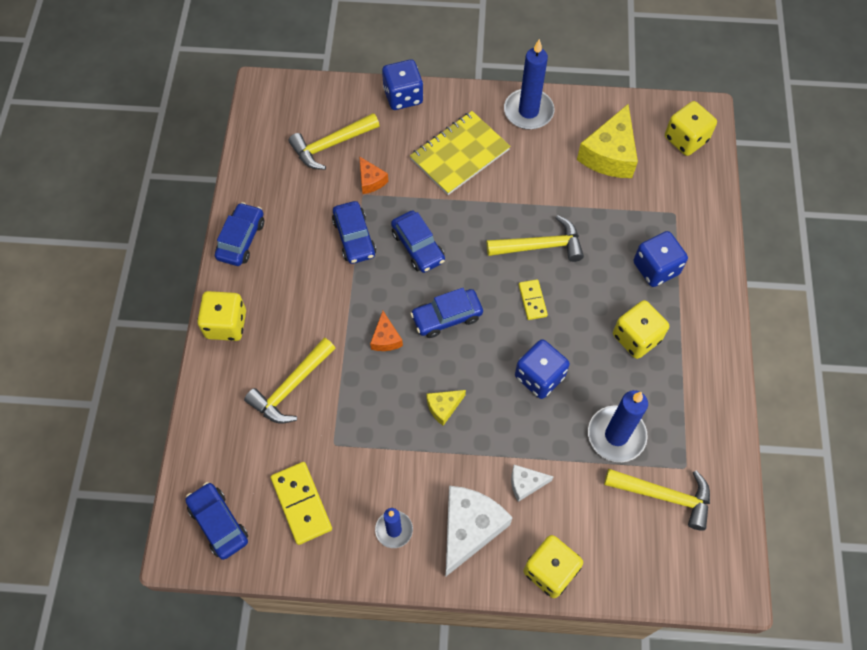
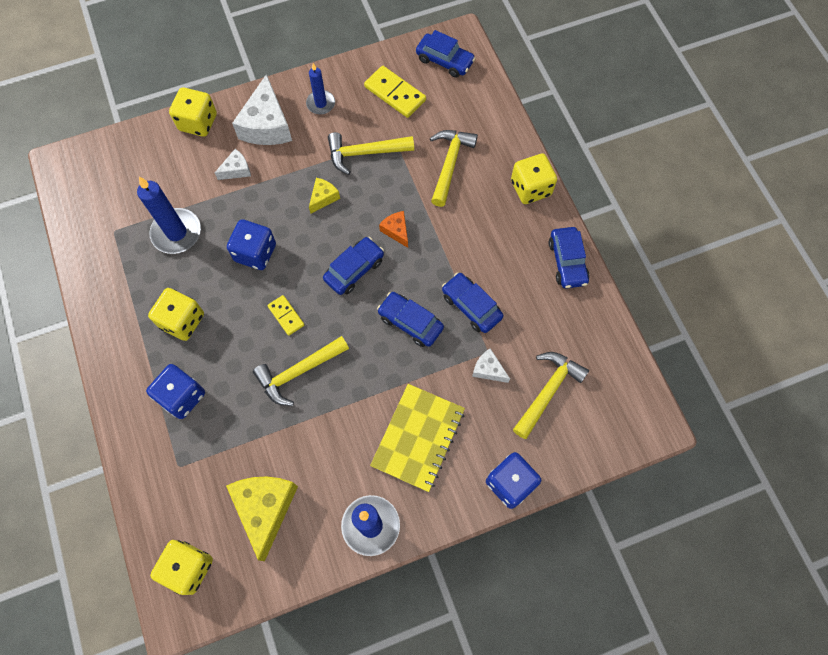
camera: 155 degrees right, 5 degrees up
orange cheese [359,156,388,194] -> white cheese [472,348,510,383]
yellow hammer [604,469,710,531] -> yellow hammer moved to [328,132,414,175]

